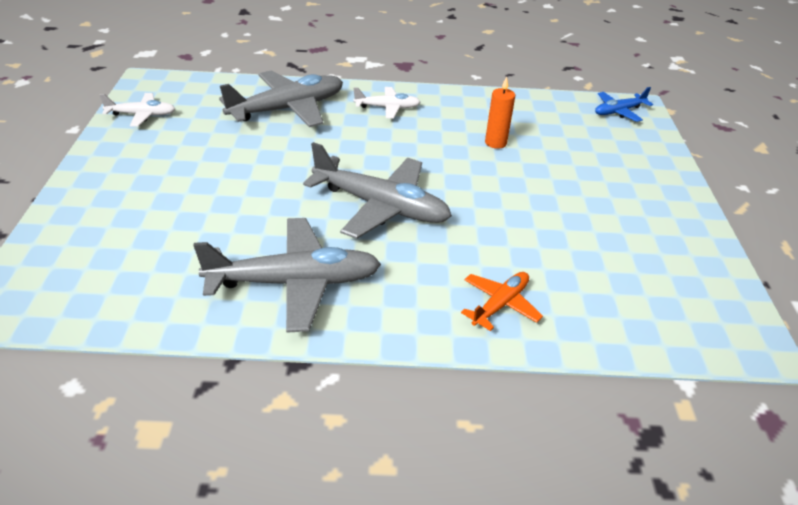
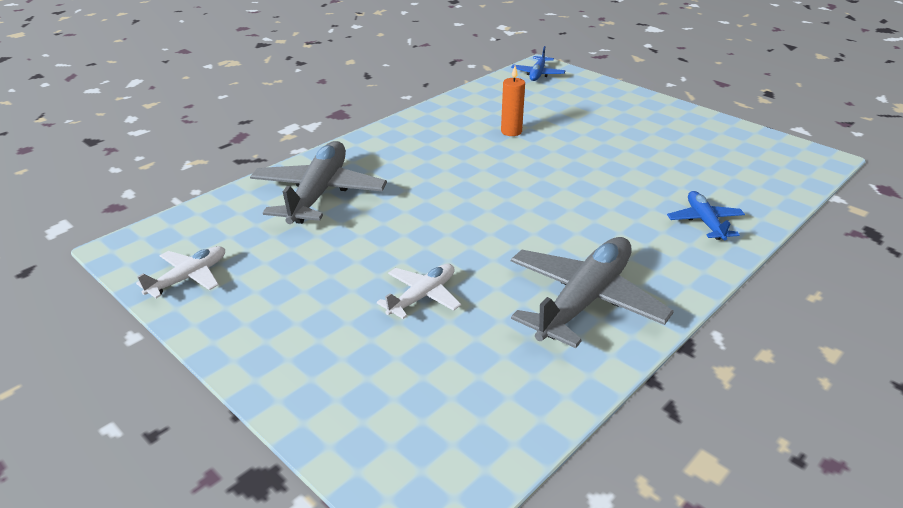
camera: 45 degrees left, 5 degrees down
grey plane [303,142,452,239] -> none
white plane [353,87,420,118] -> white plane moved to [377,264,461,319]
orange plane [461,272,543,331] -> blue plane [667,191,745,241]

